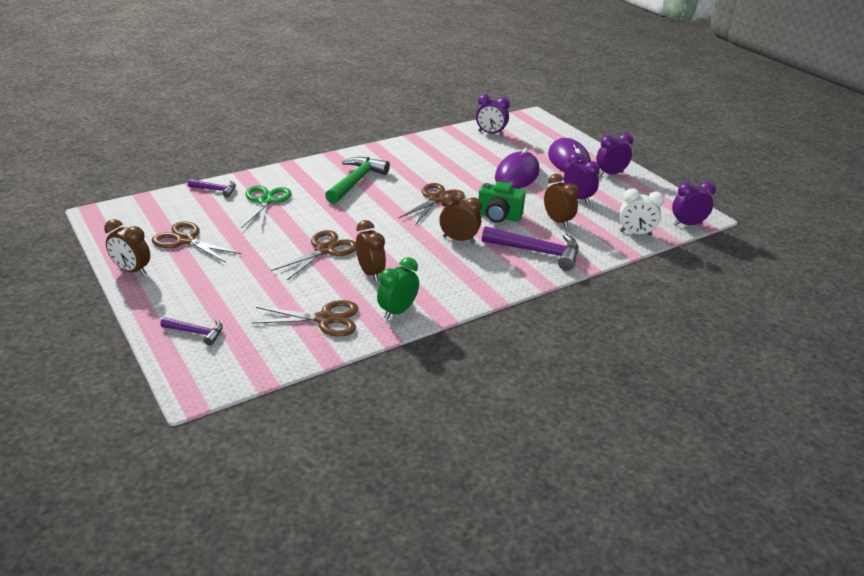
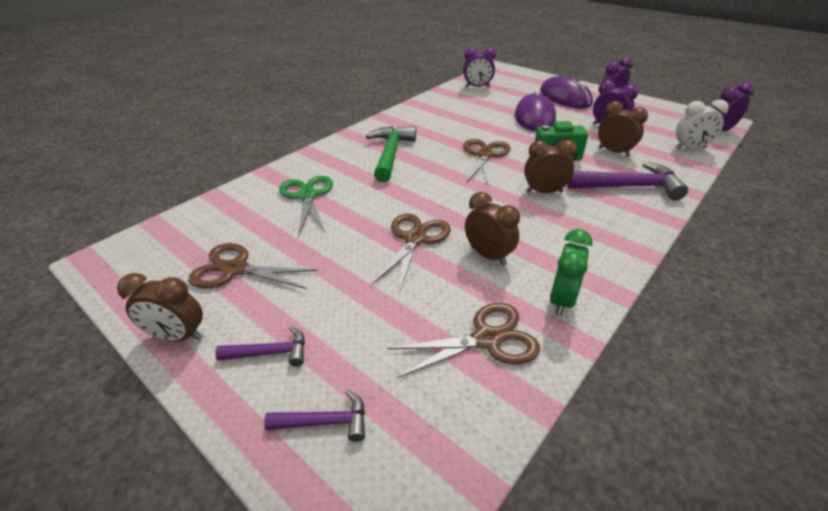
camera: 15 degrees left, 5 degrees up
purple hammer [188,179,236,198] -> purple hammer moved to [215,326,305,367]

